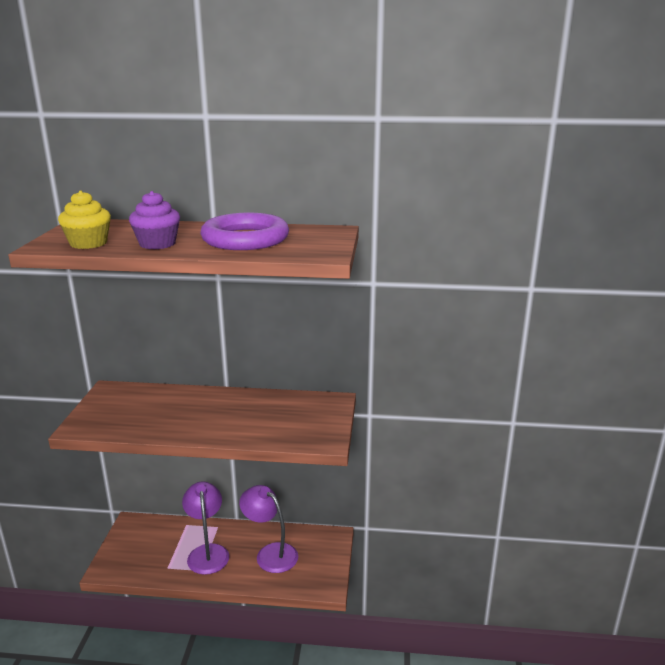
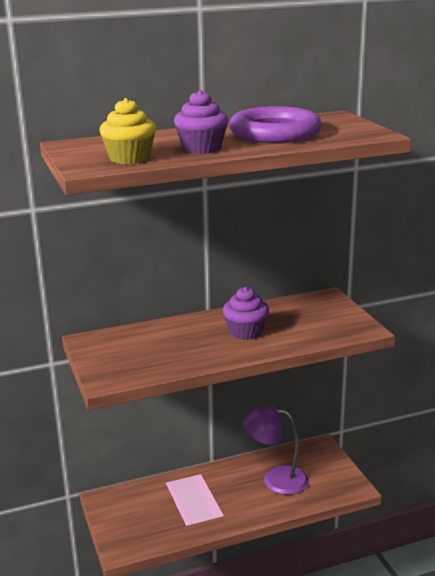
camera: 25 degrees left, 0 degrees up
purple lamp [182,481,229,575] -> none
none -> purple cupcake [223,287,269,340]

